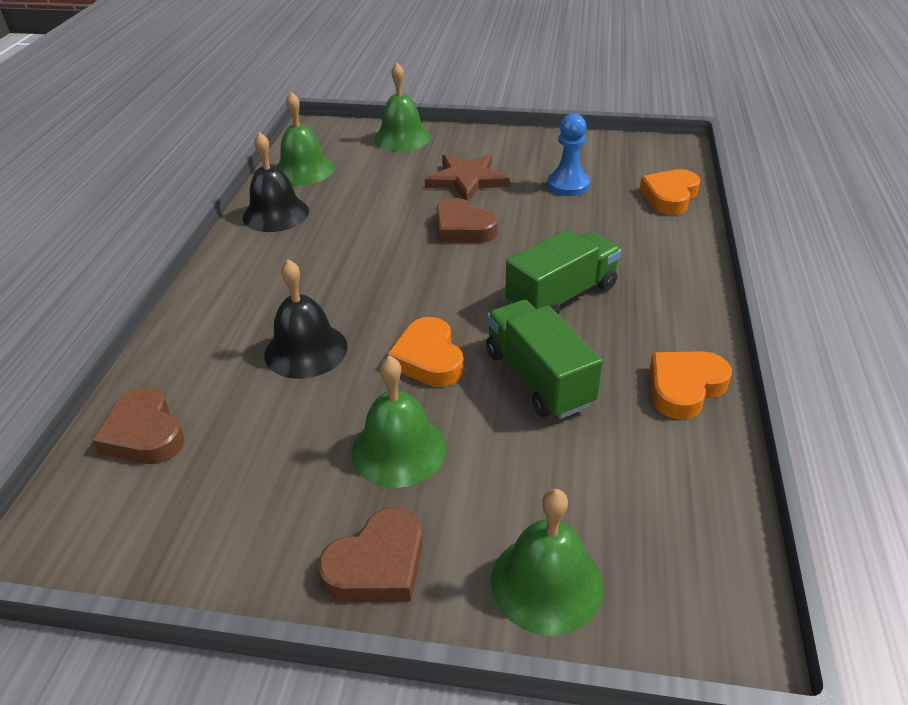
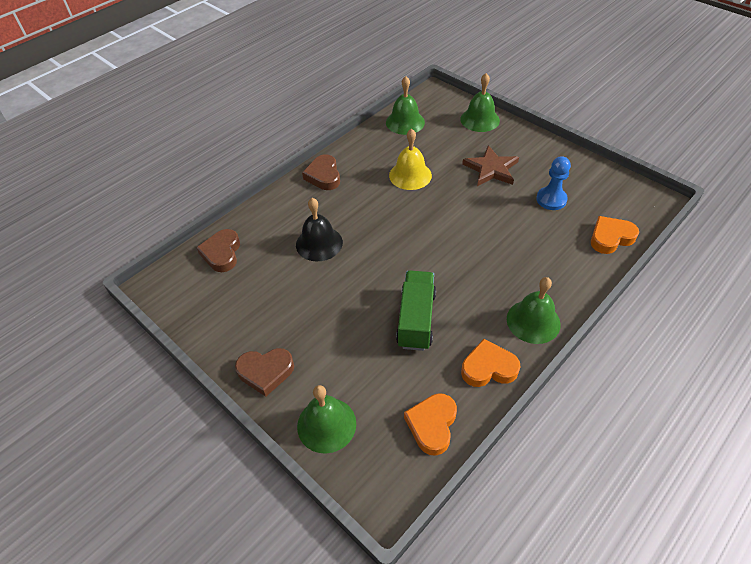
camera: 35 degrees right, 10 degrees up
black bell [243,132,309,232] -> none
green bell [351,356,447,488] -> green bell moved to [507,277,561,344]
orange heart [387,317,463,387] -> orange heart moved to [404,393,457,456]
brown heart [436,198,498,243] -> brown heart moved to [302,154,340,190]
green truck [505,230,621,315] -> none
none -> yellow bell [389,128,432,190]

